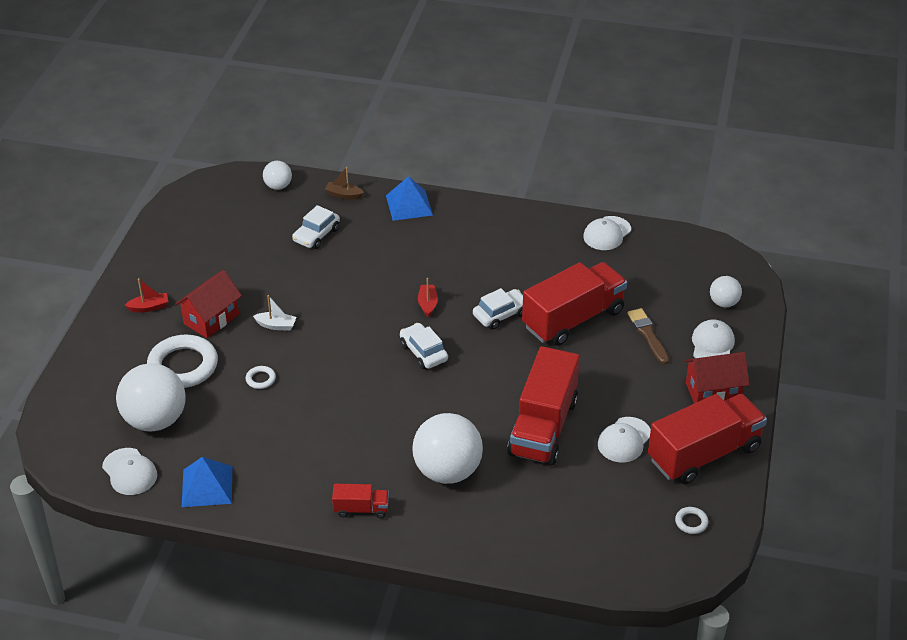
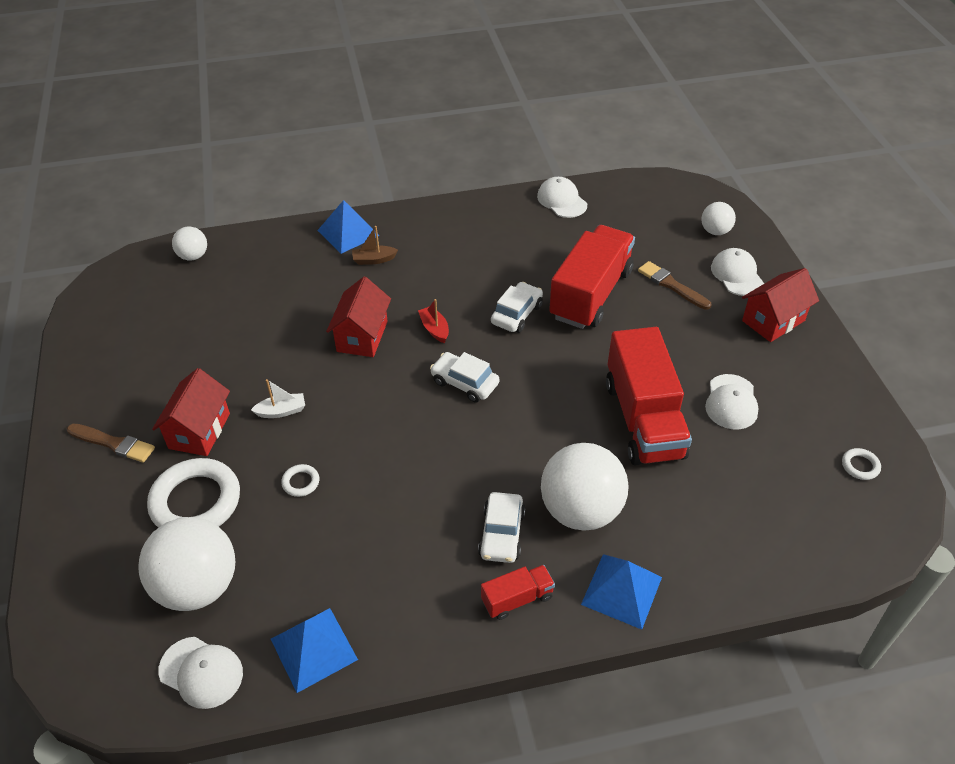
camera: 25 degrees left, 5 degrees up
red boat [125,278,169,312] -> brown brush [67,423,155,463]
white car [292,205,340,249] -> white car moved to [478,492,525,563]
brown boat [325,167,364,200] -> brown boat moved to [352,226,398,265]
white cap [583,216,631,250] -> white cap turned 135 degrees clockwise [537,177,587,218]
red truck [648,394,767,484] -> none
none -> red house [326,277,391,357]
none -> blue pyramid [581,554,662,630]

